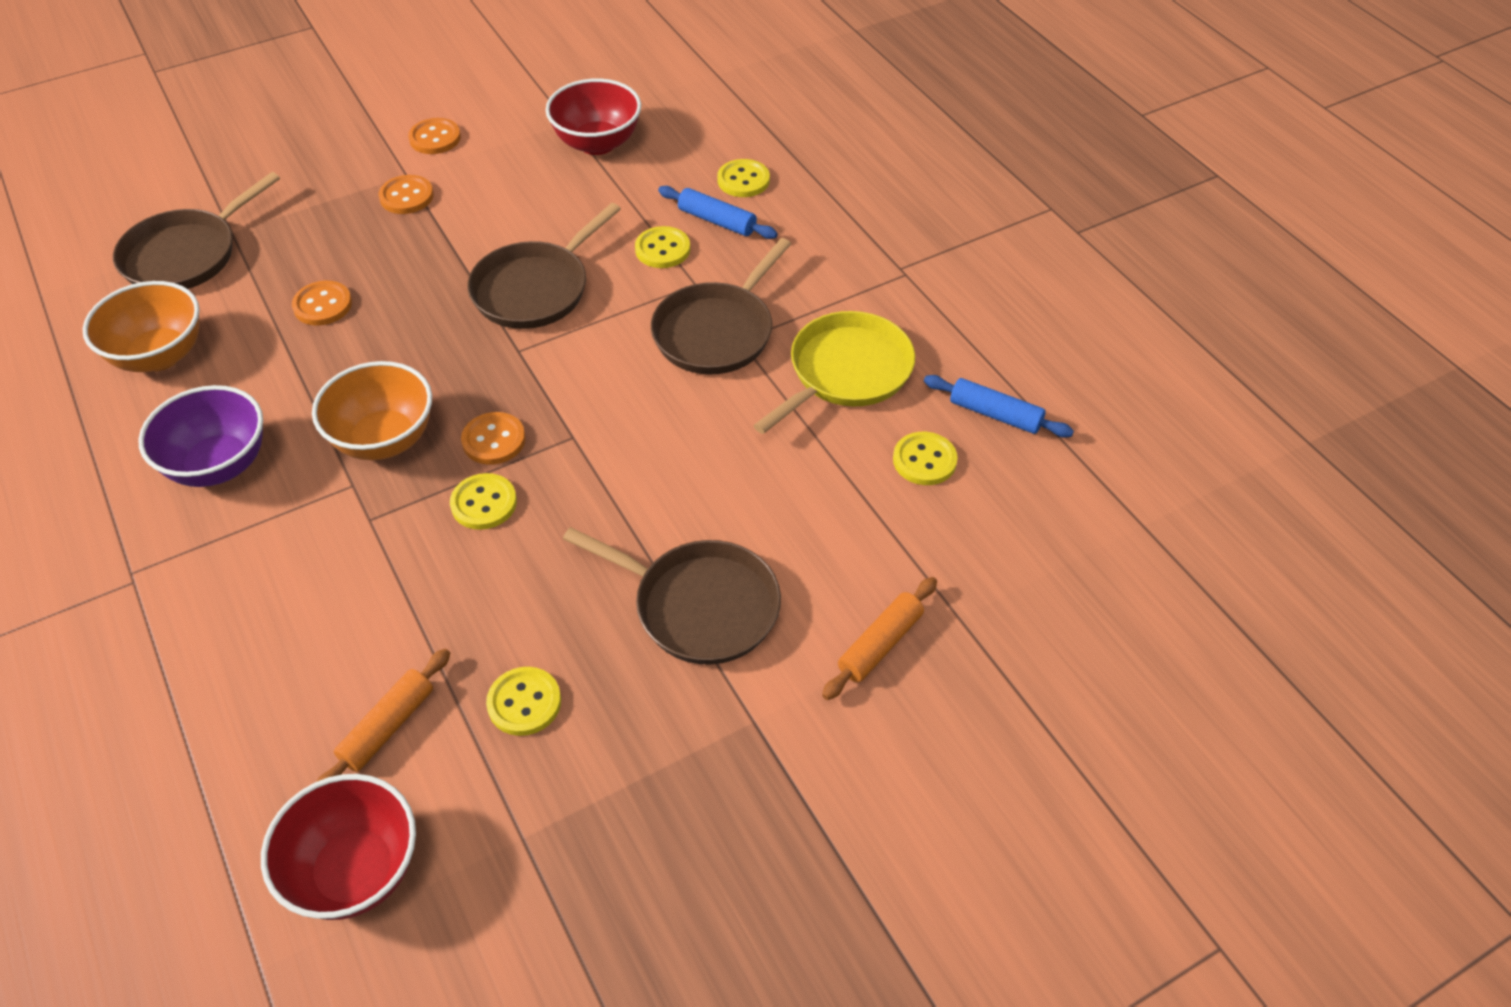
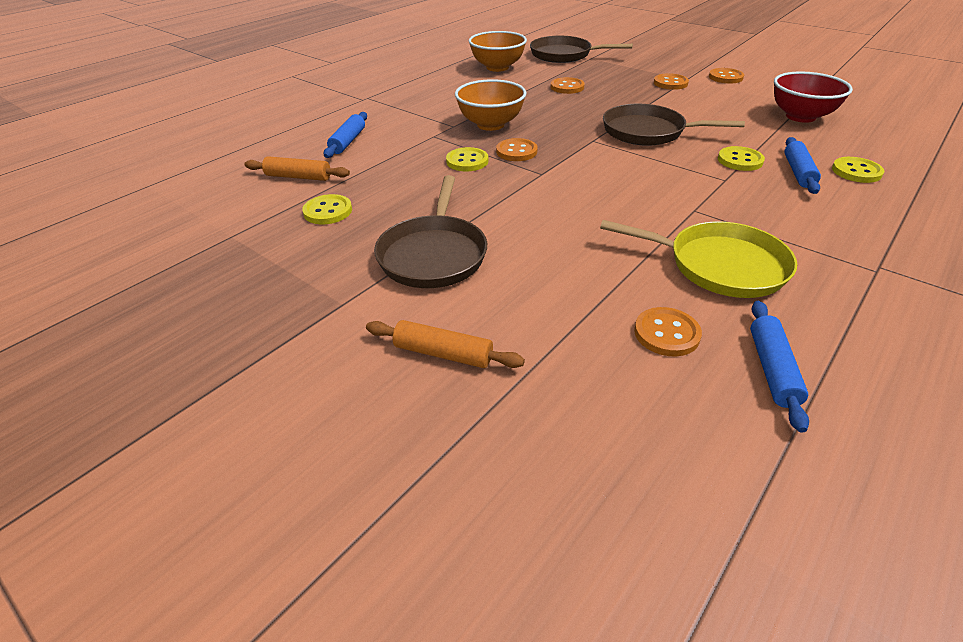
camera: 70 degrees right, 10 degrees down
purple bowl [138,385,263,487] -> none
red bowl [261,774,416,920] -> none
brown pan [651,238,791,374] -> none
yellow button [893,432,958,485] -> orange button [634,307,702,356]
none -> blue rolling pin [324,112,367,158]

